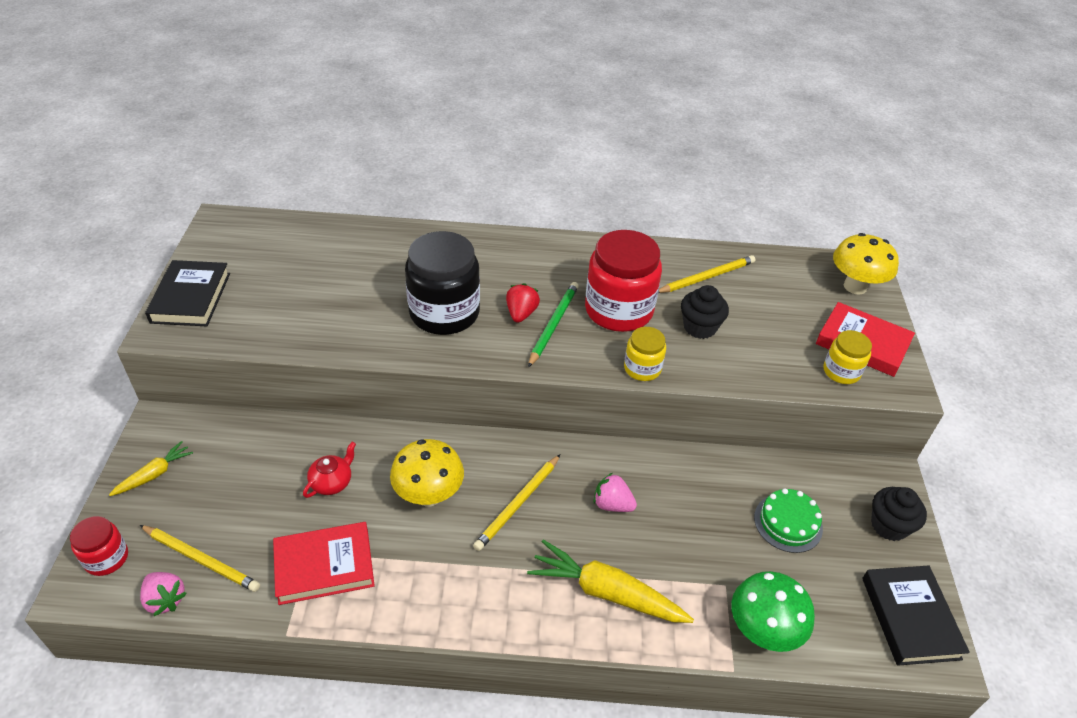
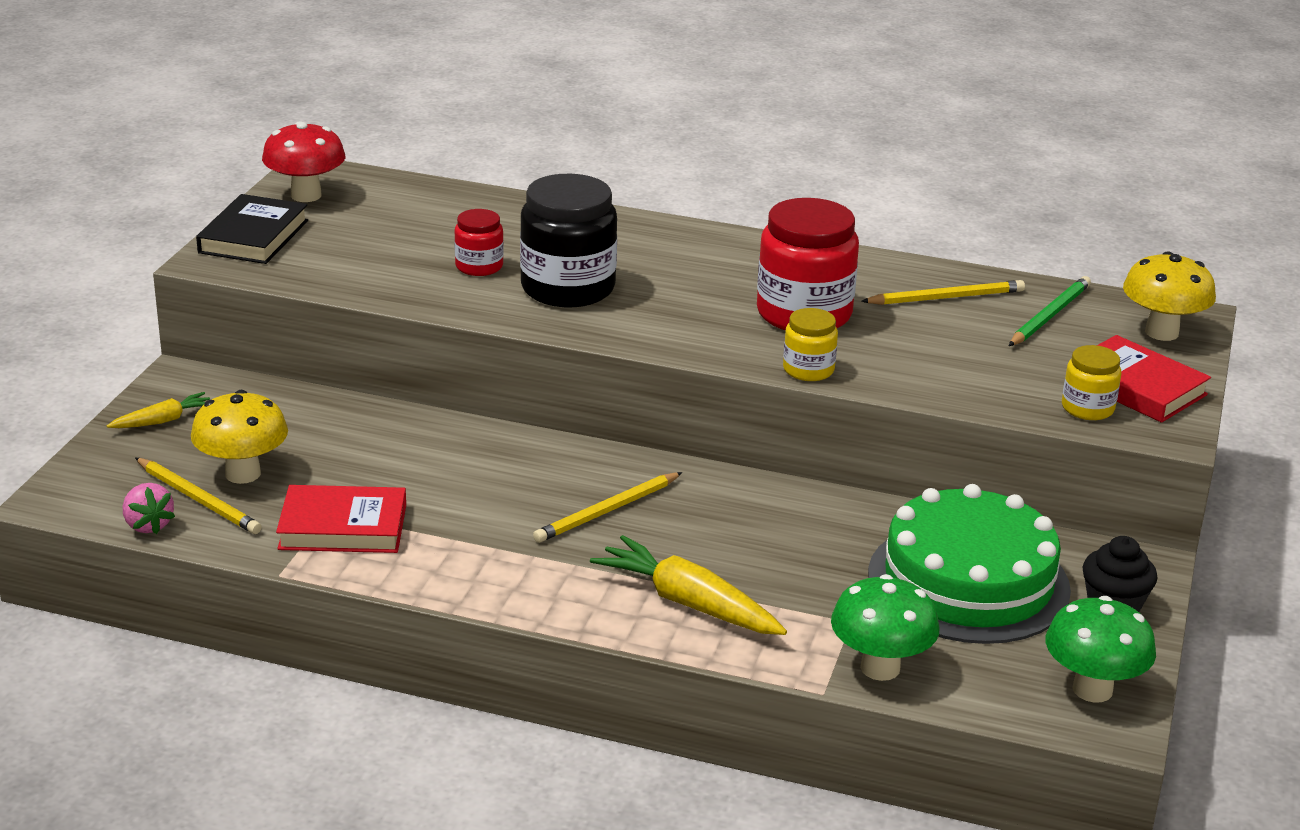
camera: 15 degrees right, 15 degrees down
red jar [70,516,128,576] -> red jar moved to [454,209,504,276]
red teapot [303,442,356,498] -> none
yellow mushroom [390,439,464,506] -> yellow mushroom moved to [191,390,288,484]
red strawberry [506,283,540,323] -> none
green pencil [528,282,579,367] -> green pencil moved to [1009,276,1091,346]
pink strawberry [594,473,637,512] -> none
black cupcake [681,285,729,339] -> none
green cake [754,488,823,553] -> green cake [868,484,1071,644], size x2.12
black book [862,566,970,666] -> green mushroom [1045,596,1156,703]
none -> red mushroom [262,121,345,202]

